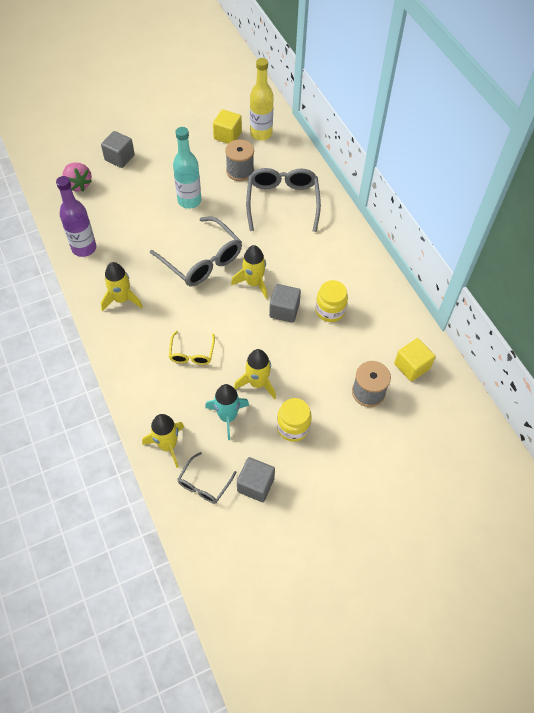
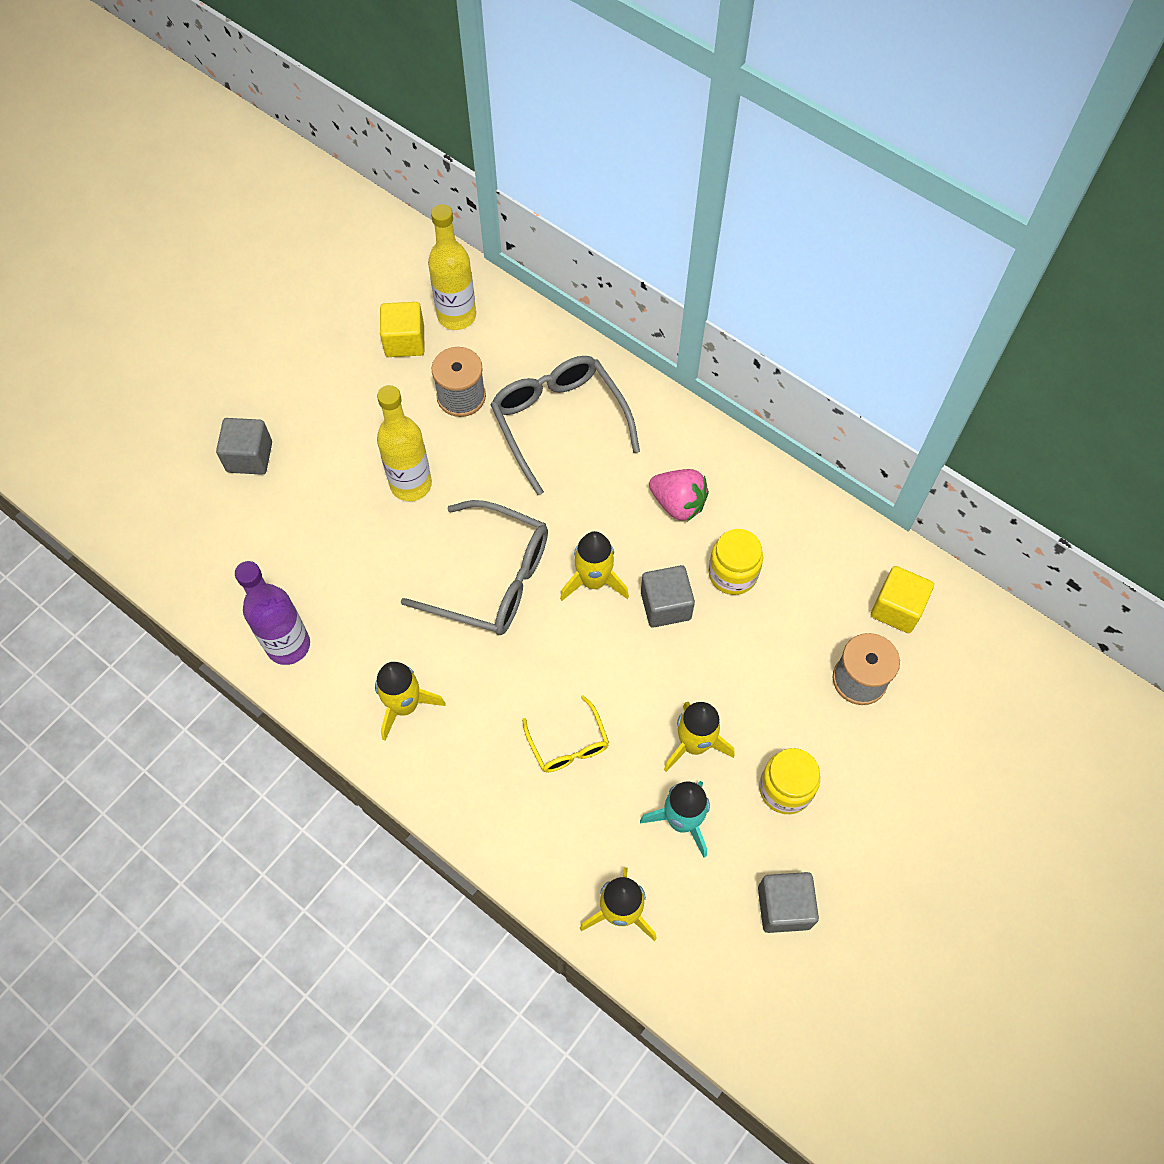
camera: 25 degrees left, 5 degrees up
pink strawberry [62,162,92,191] -> pink strawberry moved to [649,469,709,522]
turquoise bottle [173,127,201,209] -> yellow bottle [377,385,432,501]
grey glasses [177,452,237,504] -> none

